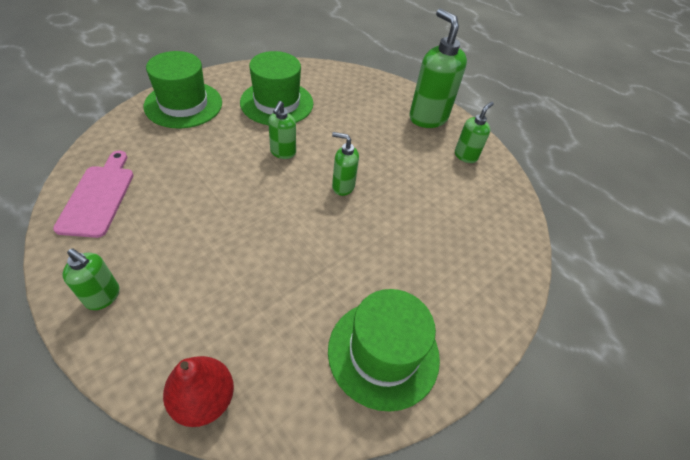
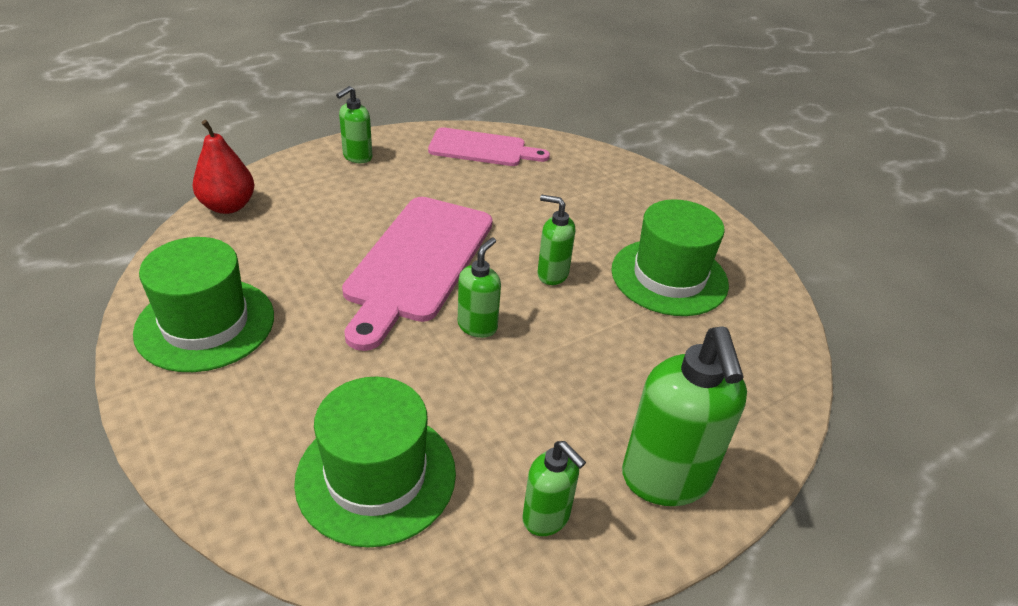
camera: 100 degrees right, 10 degrees down
green hat [144,51,222,128] -> green hat moved to [294,377,456,548]
green soap dispenser [409,9,467,128] -> green soap dispenser turned 105 degrees clockwise [622,326,747,506]
none -> pink cutting board [342,197,493,351]

